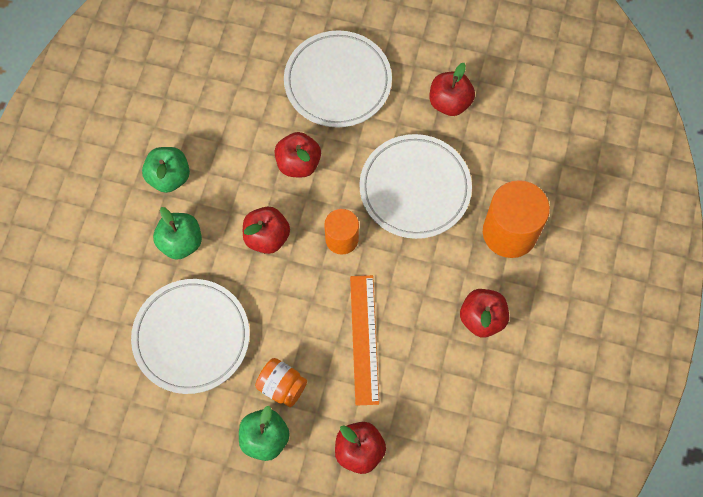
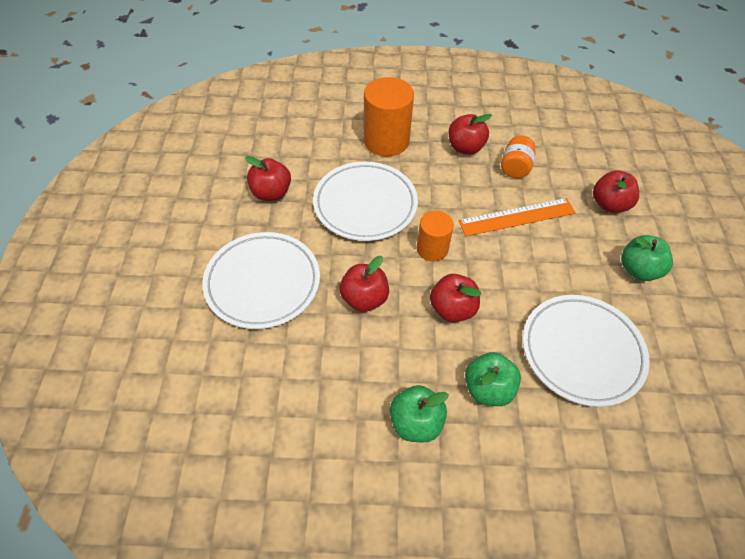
camera: 105 degrees left, 15 degrees down
orange jar [255,358,307,407] -> orange jar moved to [501,135,535,178]

